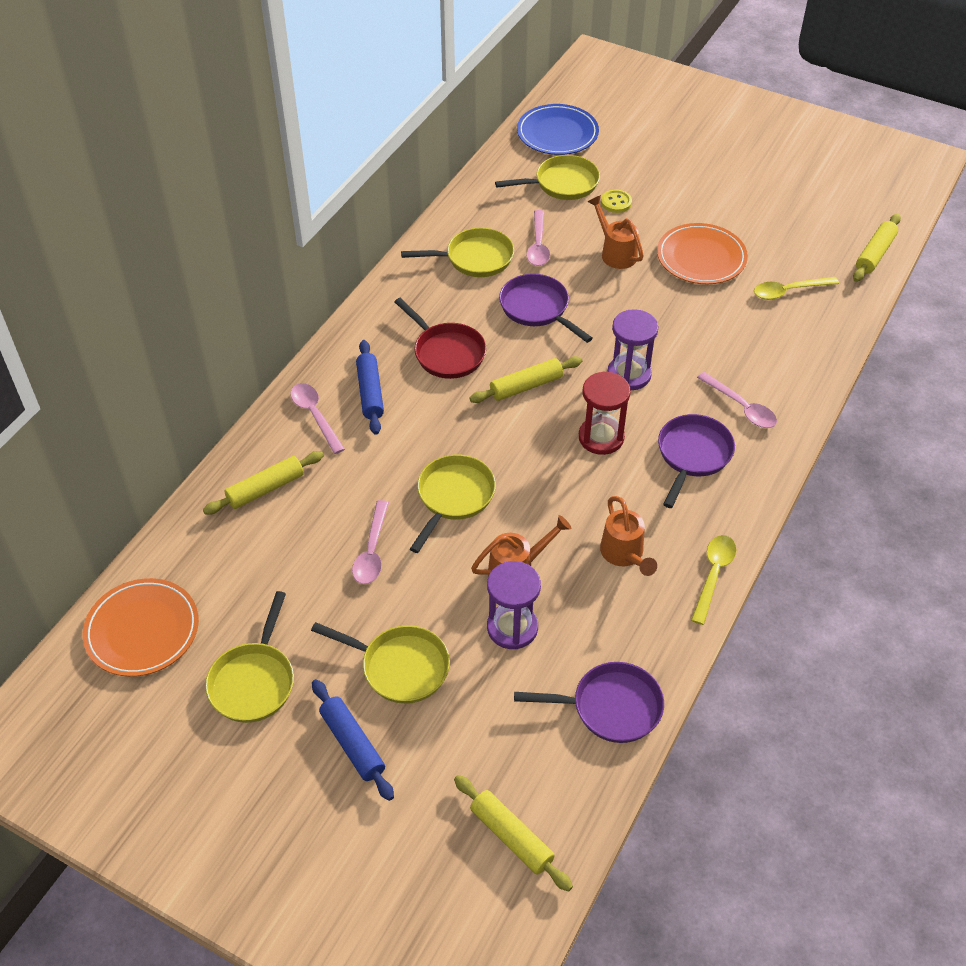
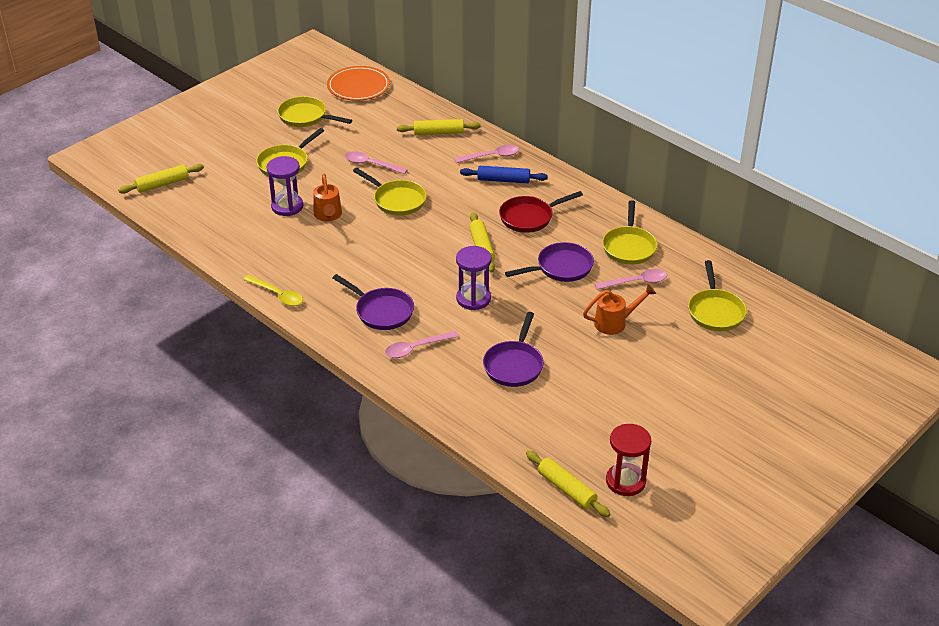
camera: 105 degrees right, 10 degrees down
yellow rolling pin [203,451,324,515] -> yellow rolling pin turned 75 degrees counterclockwise [397,119,481,135]
blue rolling pin [312,679,394,801] -> none
purple pan [514,662,664,743] -> purple pan moved to [483,312,544,387]
blue plate [517,104,599,155] -> none
pink spoon [526,210,550,266] -> pink spoon turned 150 degrees clockwise [595,269,667,290]
red hourglass [579,371,631,455] -> red hourglass moved to [606,424,651,496]
orange watering can [600,496,657,576] -> none
yellow button [601,190,632,213] -> none
orange plate [657,223,748,284] -> none
yellow spoon [754,277,839,300] -> none

